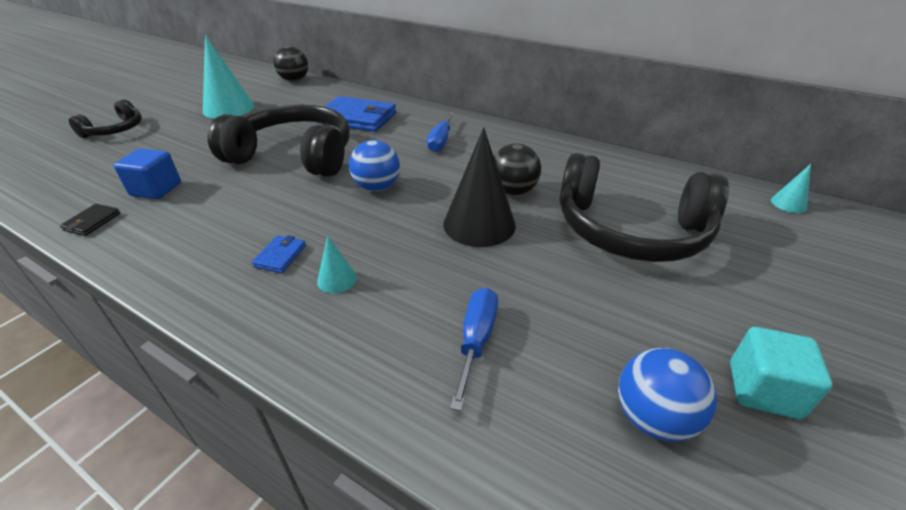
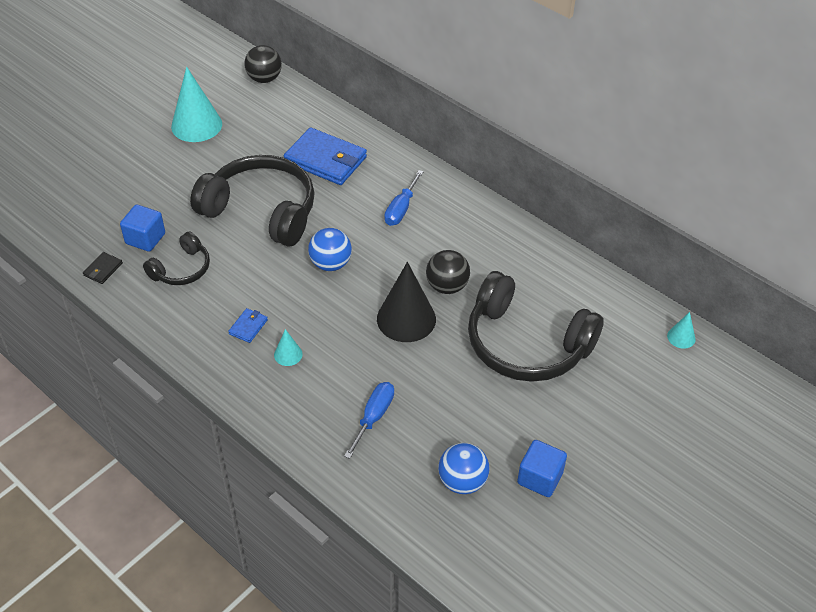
camera: 10 degrees right, 10 degrees up
black headphones [69,99,142,138] -> black headphones moved to [143,231,210,285]
turquoise cube [730,327,832,419] -> blue cube [517,440,567,497]

